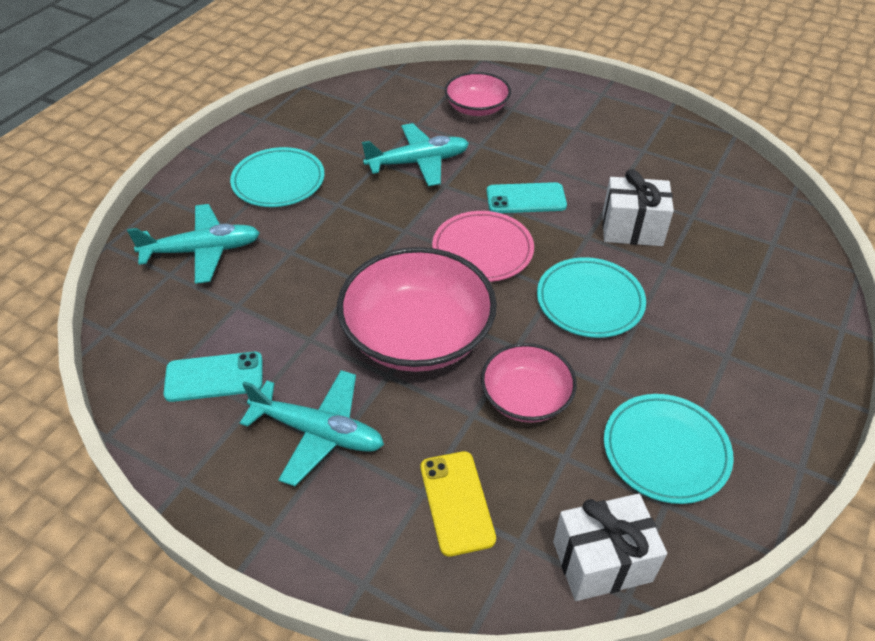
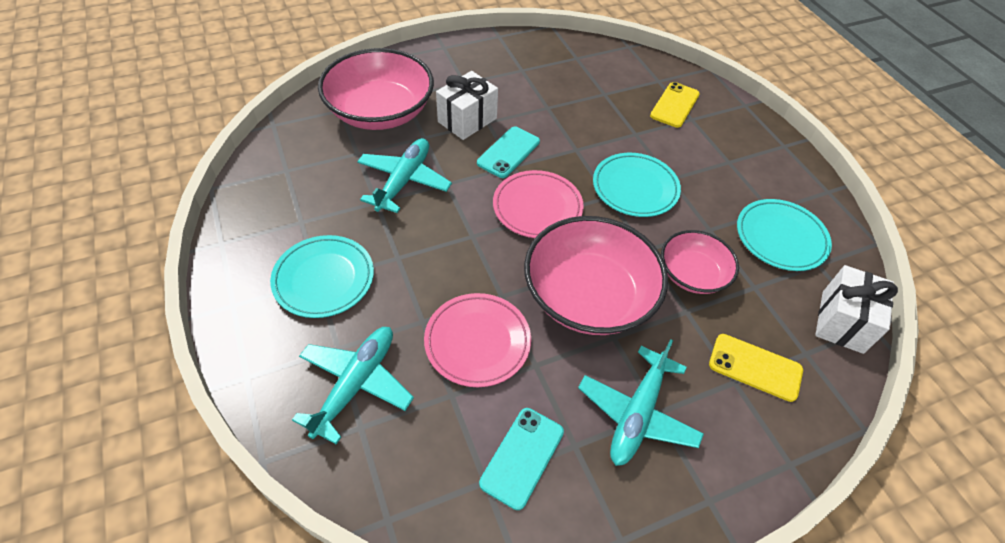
camera: 55 degrees left, 5 degrees up
turquoise plane [240,370,384,486] -> turquoise plane turned 150 degrees clockwise [578,339,704,466]
pink bowl [445,72,511,116] -> pink bowl [318,48,434,130], size x1.75
white gift [602,169,674,246] -> white gift moved to [436,71,498,140]
none -> pink plate [424,293,531,387]
none -> yellow phone [650,82,700,128]

